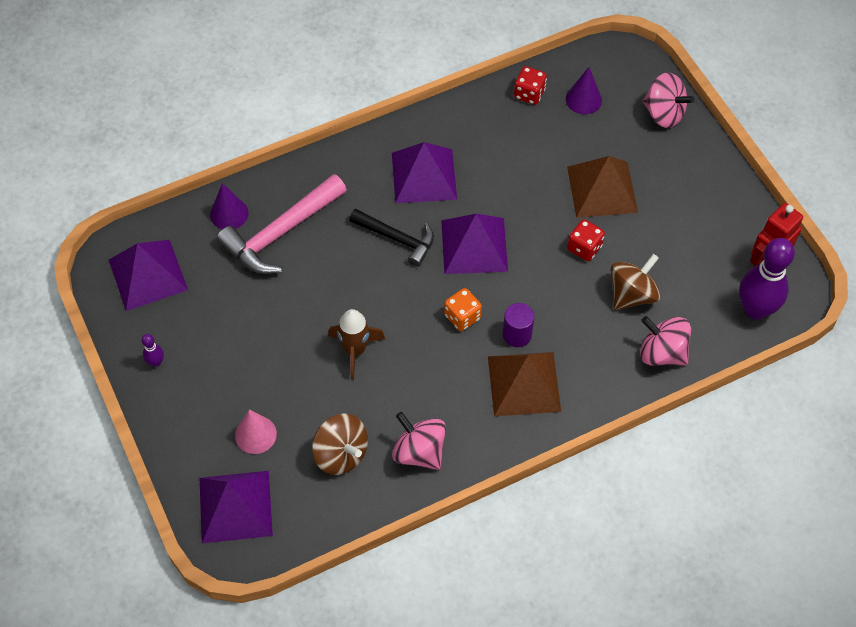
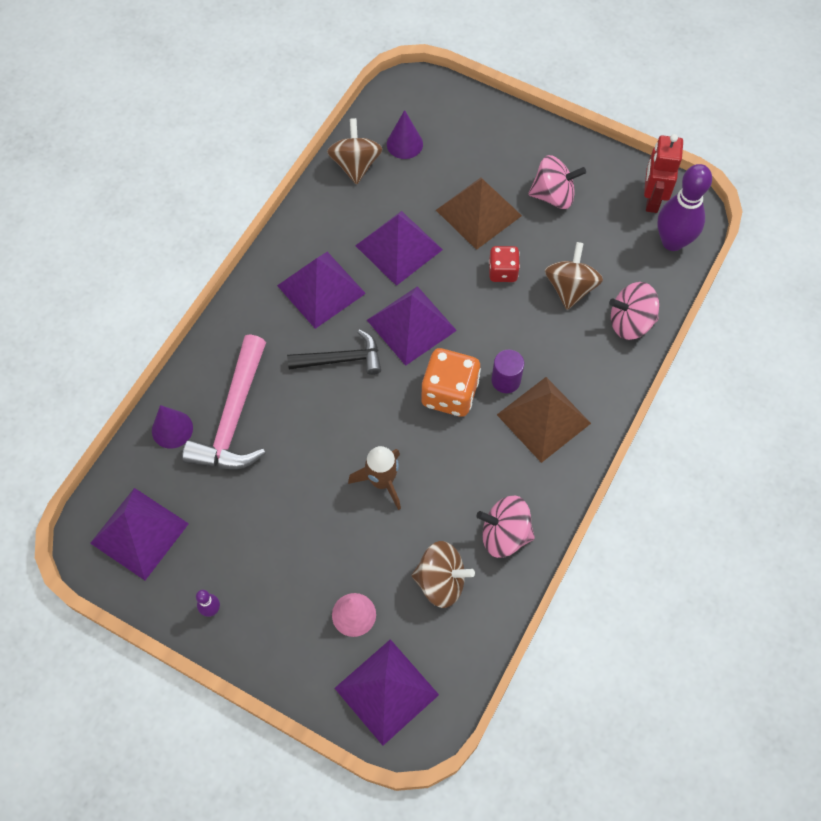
camera: 35 degrees left, 5 degrees up
orange dice [444,288,482,331] -> orange dice [421,348,481,417], size x1.66
red dice [514,66,547,105] -> brown spinning top [327,118,383,185]
pink spinning top [642,72,694,128] -> pink spinning top moved to [528,155,586,209]
none -> purple pyramid [355,211,443,286]

